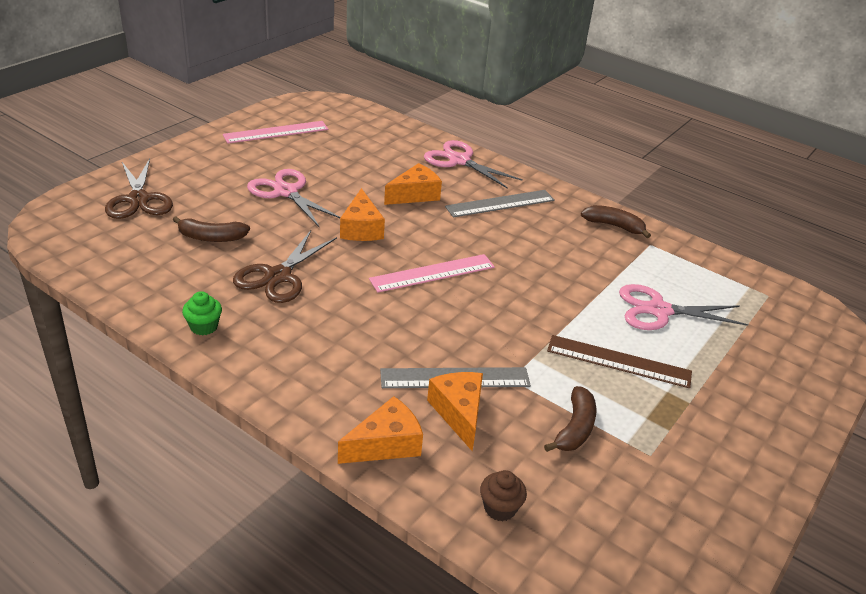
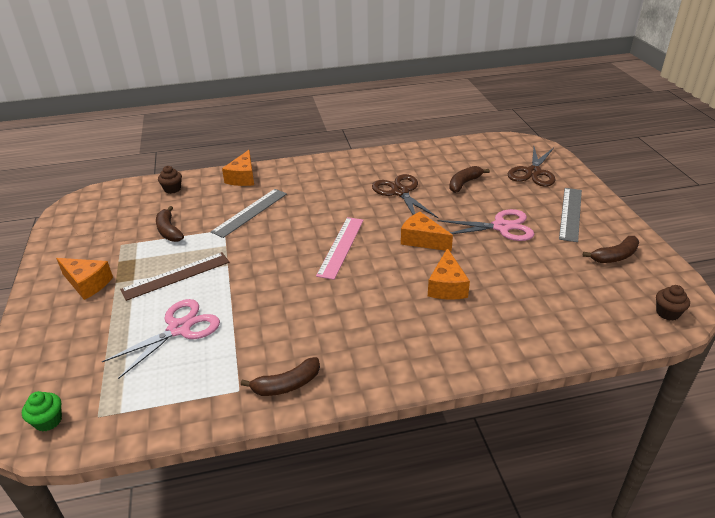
camera: 135 degrees right, 0 degrees up
brown scissors [105,158,173,219] -> brown scissors turned 90 degrees counterclockwise [508,147,555,187]
green cupcake [182,291,222,335] -> green cupcake moved to [22,391,62,431]
pink ruler [223,121,328,144] -> brown banana [583,236,639,263]
pink scissors [424,140,523,189] -> none
orange cheese [427,372,483,451] -> orange cheese moved to [56,258,113,300]
grey ruler [445,190,555,217] -> grey ruler moved to [559,188,582,242]
none -> brown cupcake [656,285,690,321]

